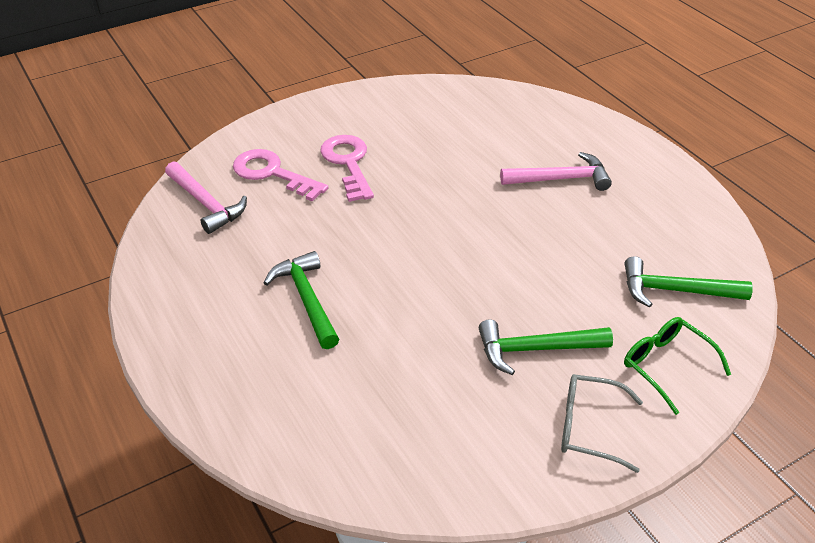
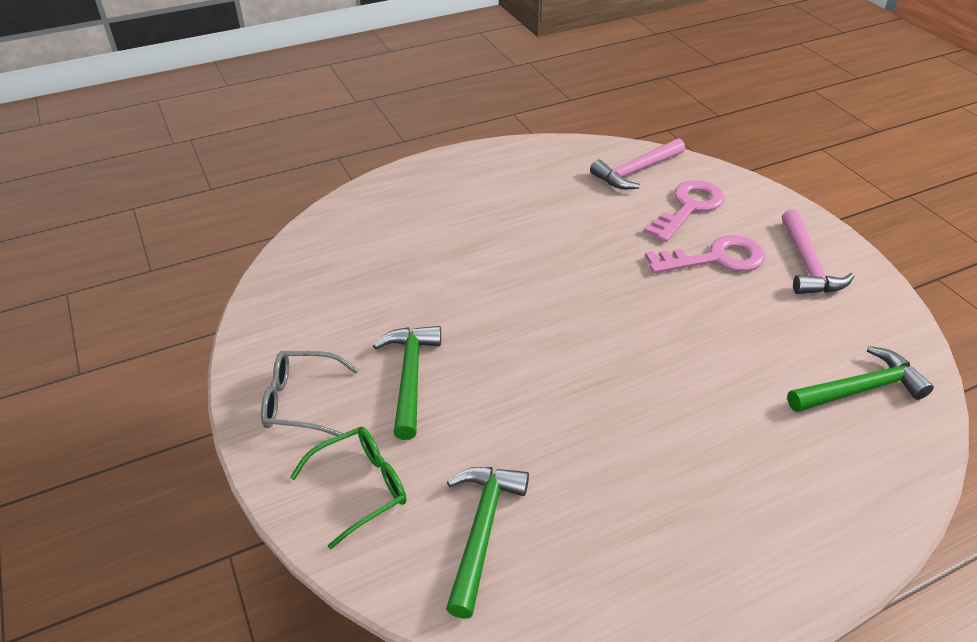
camera: 95 degrees right, 0 degrees up
green hammer [264,251,339,349] -> green hammer moved to [787,346,934,412]
pink hammer [500,152,612,191] -> pink hammer moved to [782,209,854,294]
grey glasses [561,374,643,473] -> grey glasses turned 105 degrees counterclockwise [261,351,358,436]

